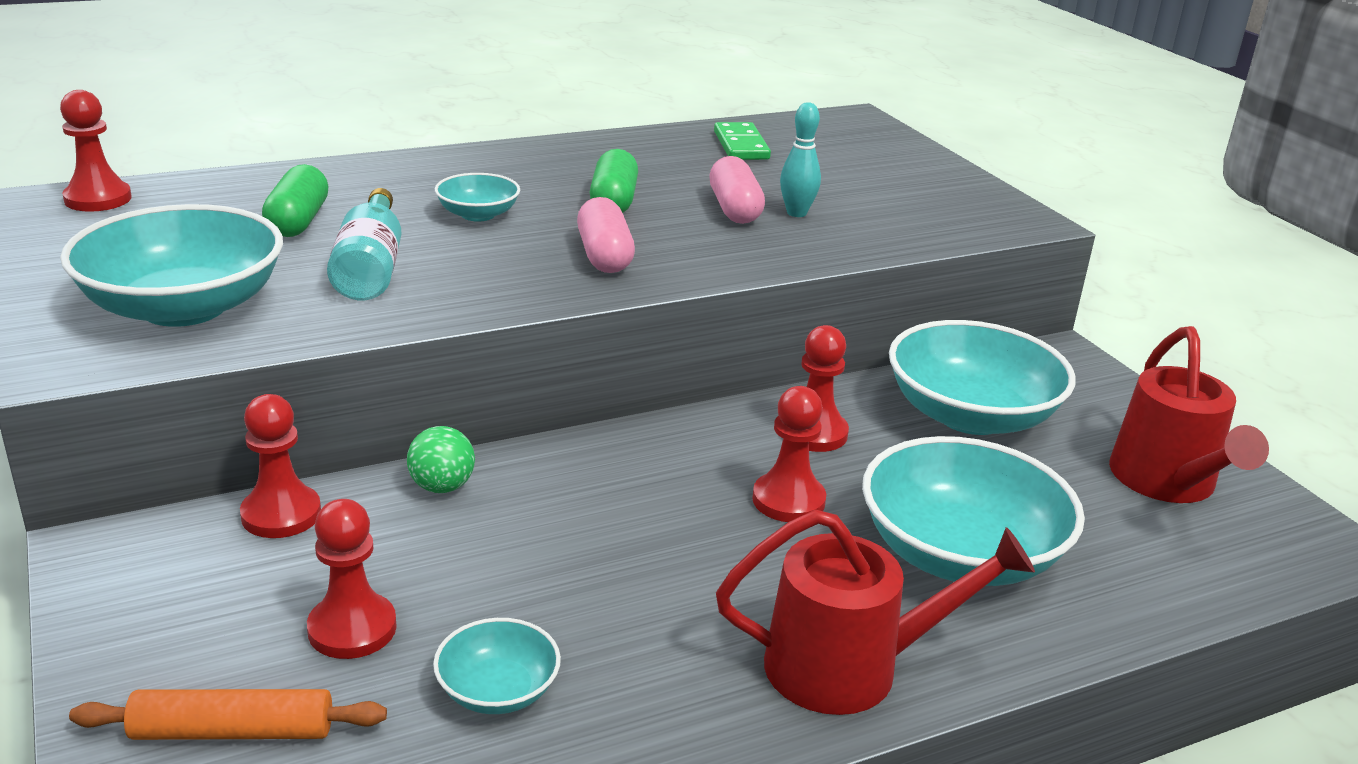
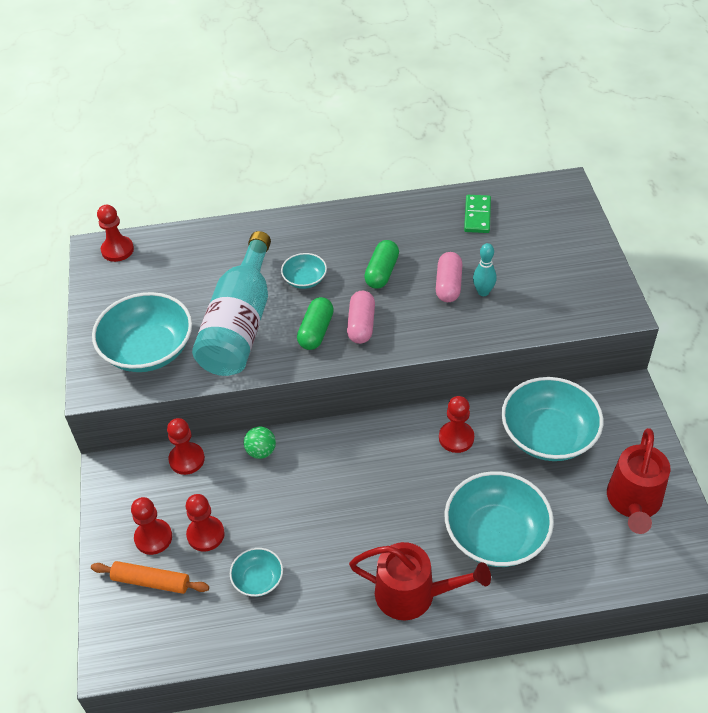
camera: 20 degrees right, 20 degrees up
green capsule [262,164,329,237] -> green capsule moved to [297,297,334,350]
turquoise bottle [327,188,401,300] -> turquoise bottle [192,231,271,376], size x1.73
red pawn [752,386,826,522] -> red pawn moved to [131,497,172,555]

